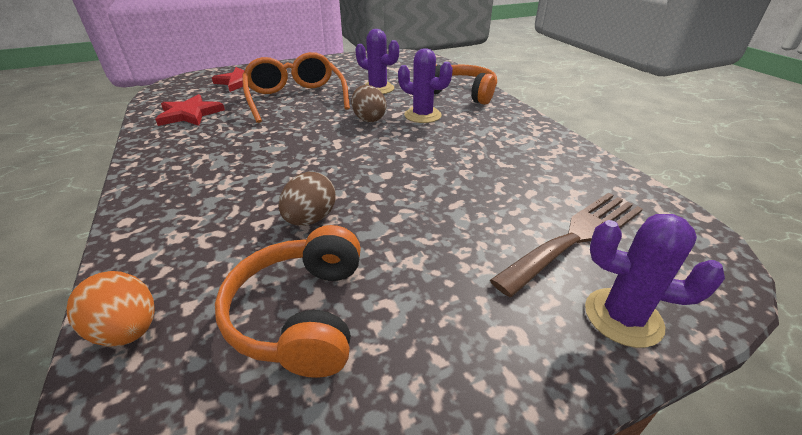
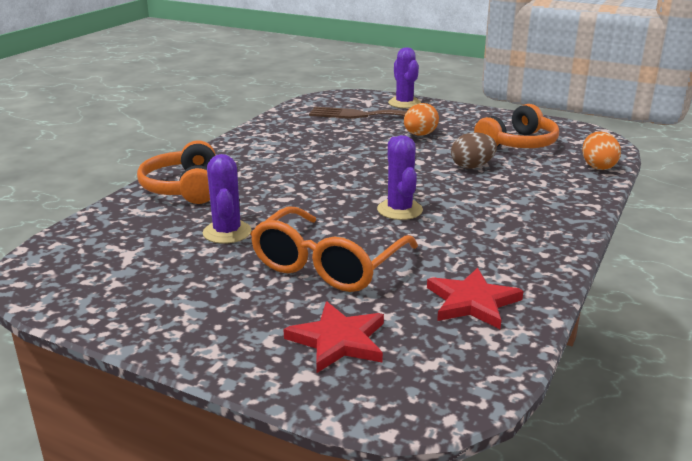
camera: 130 degrees left, 10 degrees down
brown egg [351,85,386,122] -> none
purple cactus [398,48,453,123] -> purple cactus moved to [377,135,423,220]
none -> orange egg [404,103,439,136]

